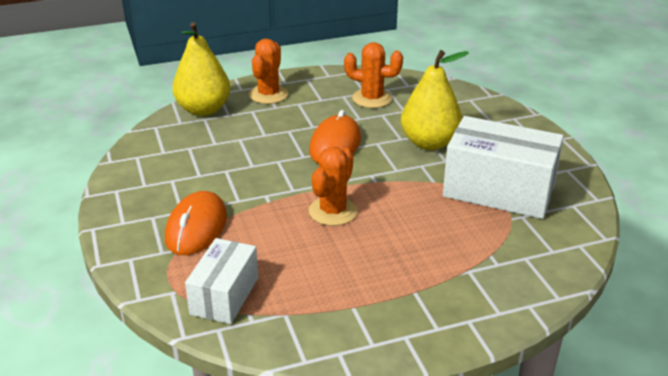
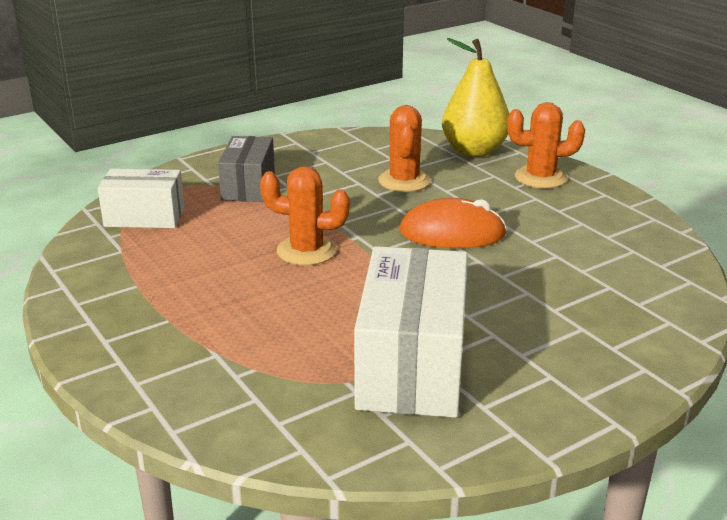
camera: 75 degrees right, 5 degrees down
orange mouse [165,191,227,255] -> grey box [218,136,275,202]
orange cactus [344,42,403,108] -> orange cactus moved to [378,105,431,192]
yellow pear [401,50,469,150] -> none

